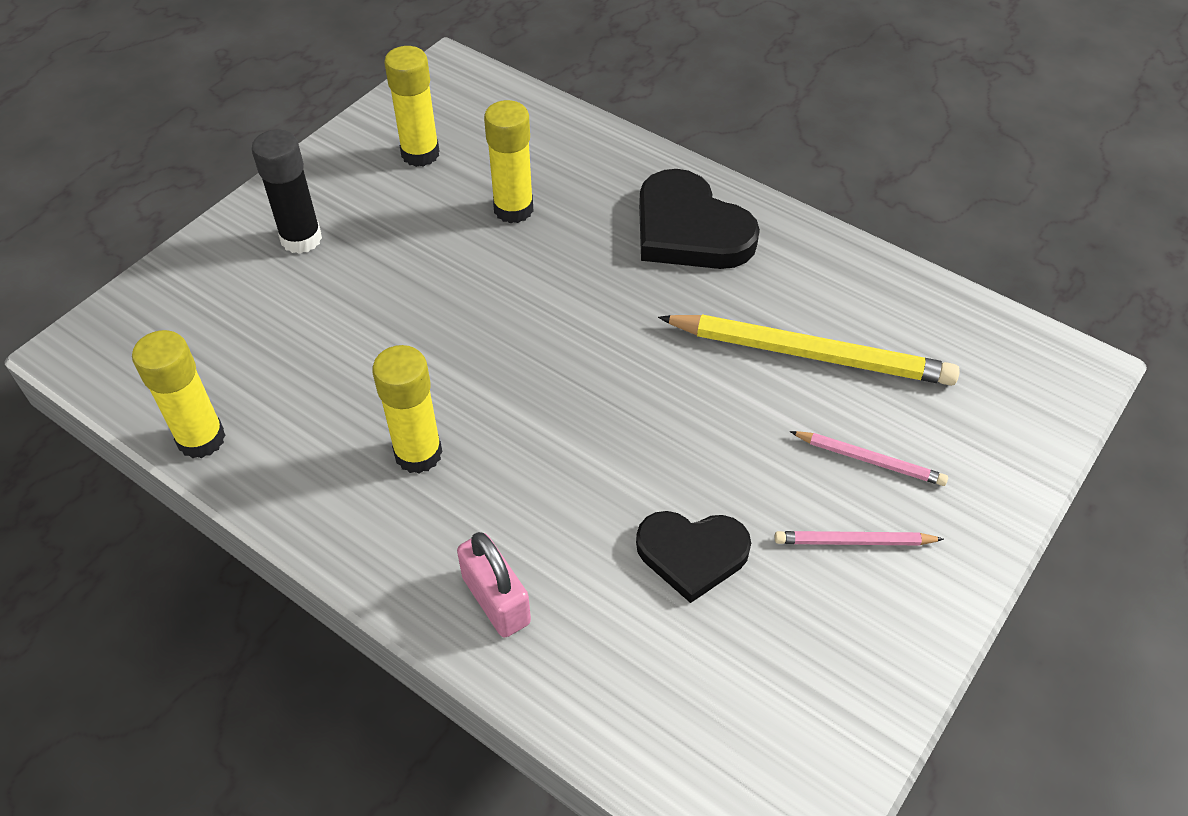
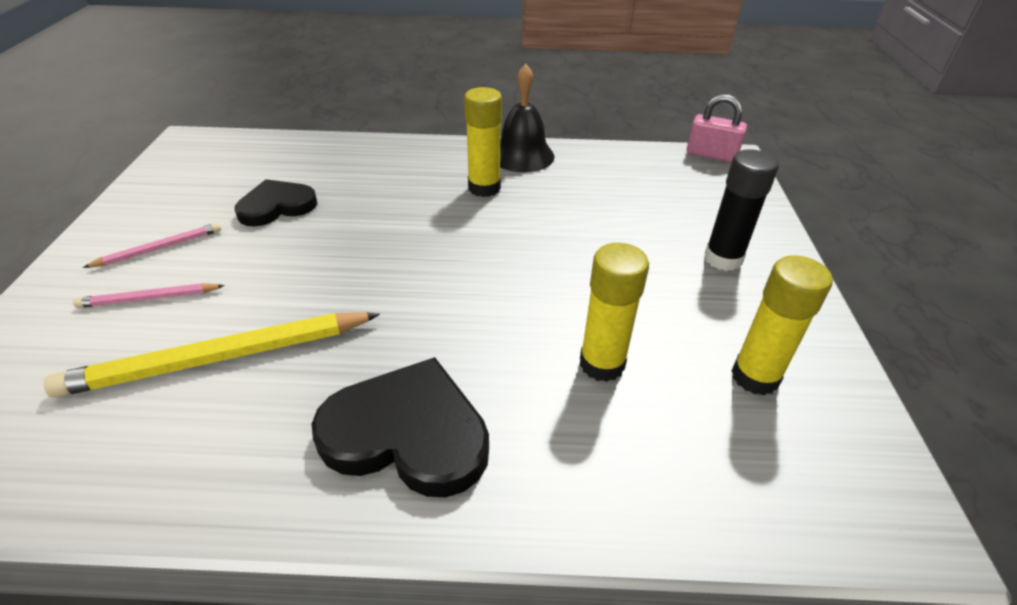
camera: 145 degrees right, 10 degrees down
yellow glue stick [132,330,226,458] -> none
pink padlock [457,532,531,638] -> pink padlock moved to [687,94,747,163]
none -> black bell [500,64,554,172]

